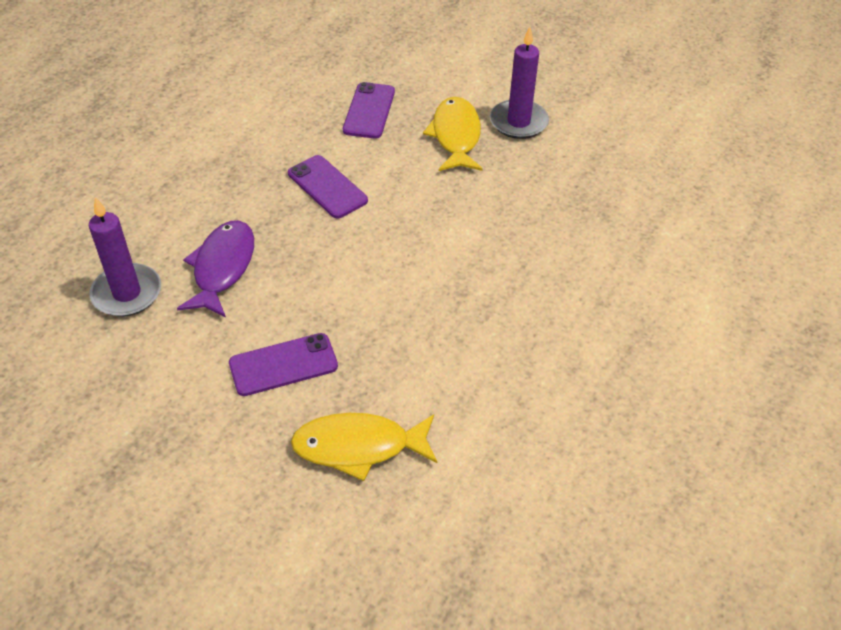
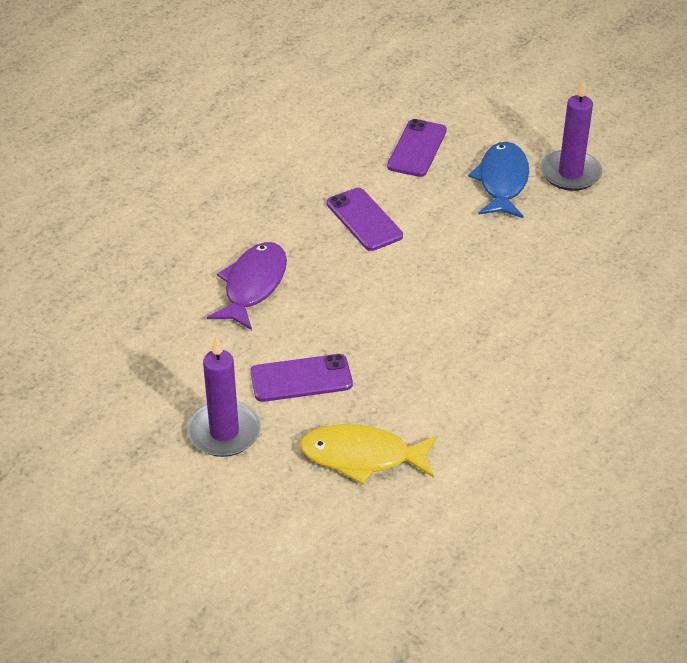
camera: 10 degrees right, 5 degrees down
purple candle [89,197,161,317] -> purple candle moved to [187,336,261,457]
yellow fish [423,97,483,171] -> blue fish [468,142,529,218]

